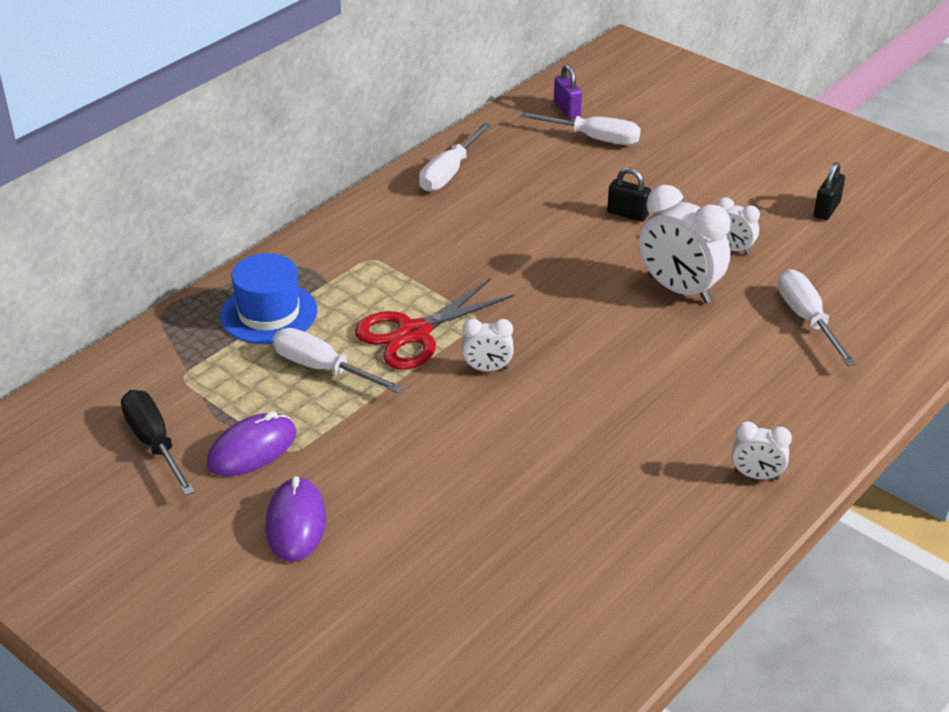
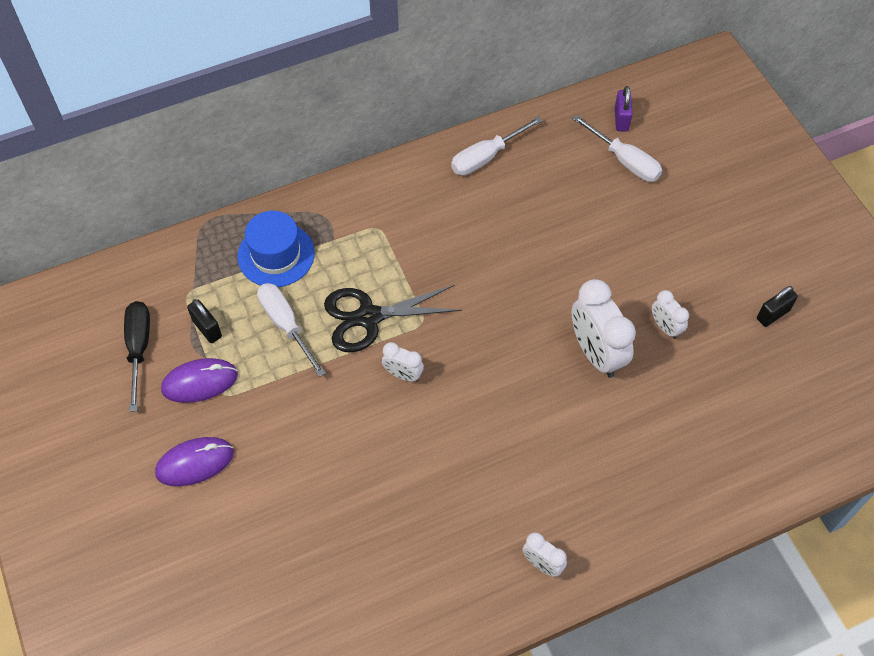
camera: 25 degrees right, 20 degrees up
purple mouse [266,476,326,562] -> purple mouse turned 45 degrees clockwise [155,437,234,486]
red scissors [354,279,514,370] -> black scissors [324,285,462,353]
black padlock [607,167,651,222] -> black padlock moved to [187,299,222,343]
white screwdriver [778,269,856,366] -> none

